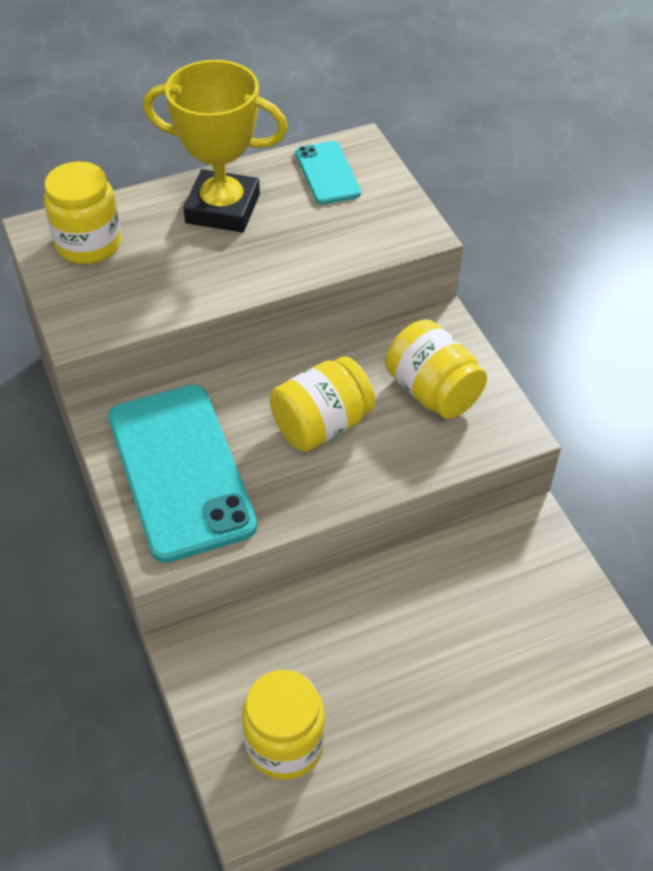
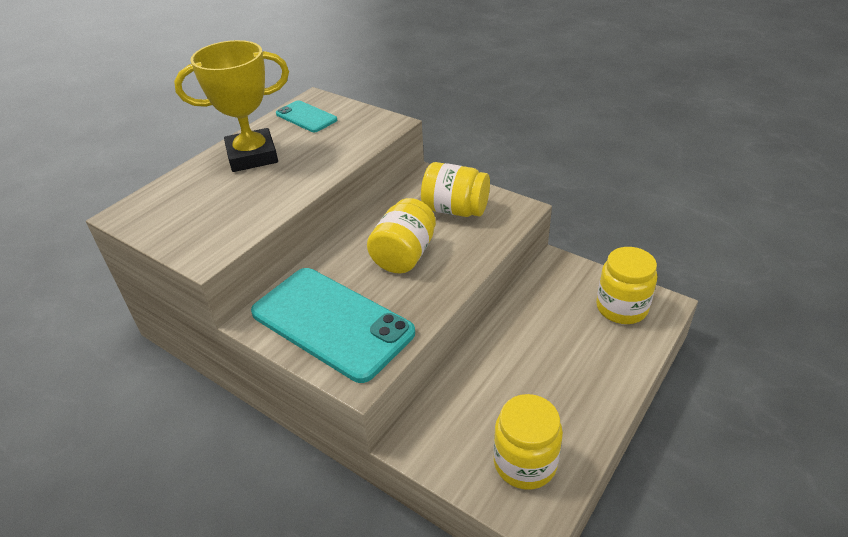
camera: 30 degrees left, 10 degrees down
yellow jar [44,161,122,264] -> yellow jar moved to [596,247,657,324]

